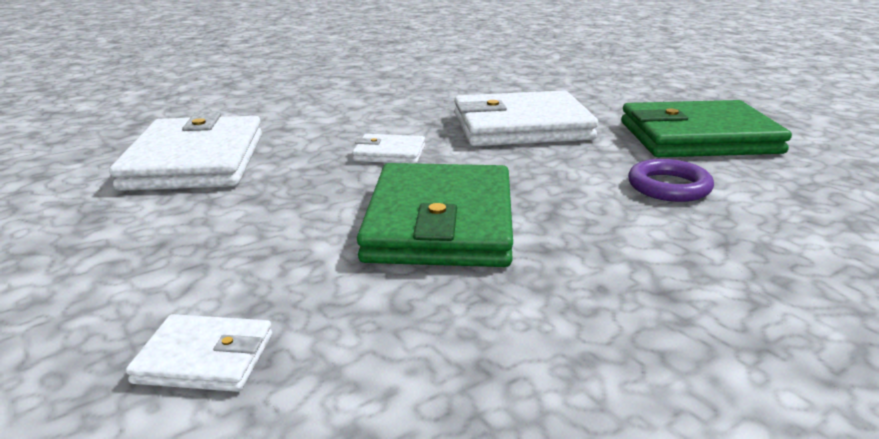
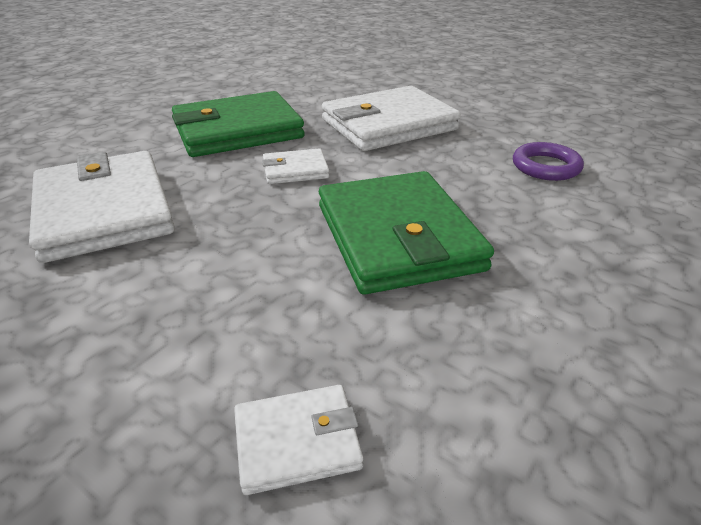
camera: 20 degrees left, 10 degrees up
green wallet [621,100,792,157] -> green wallet moved to [172,91,305,157]

